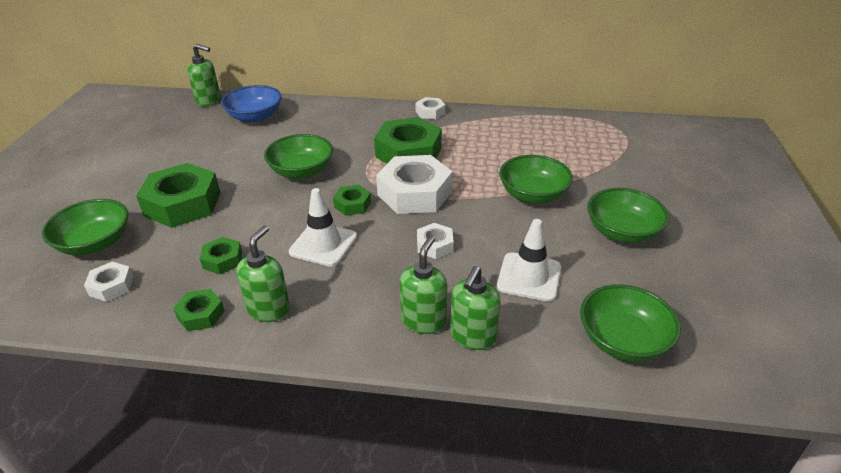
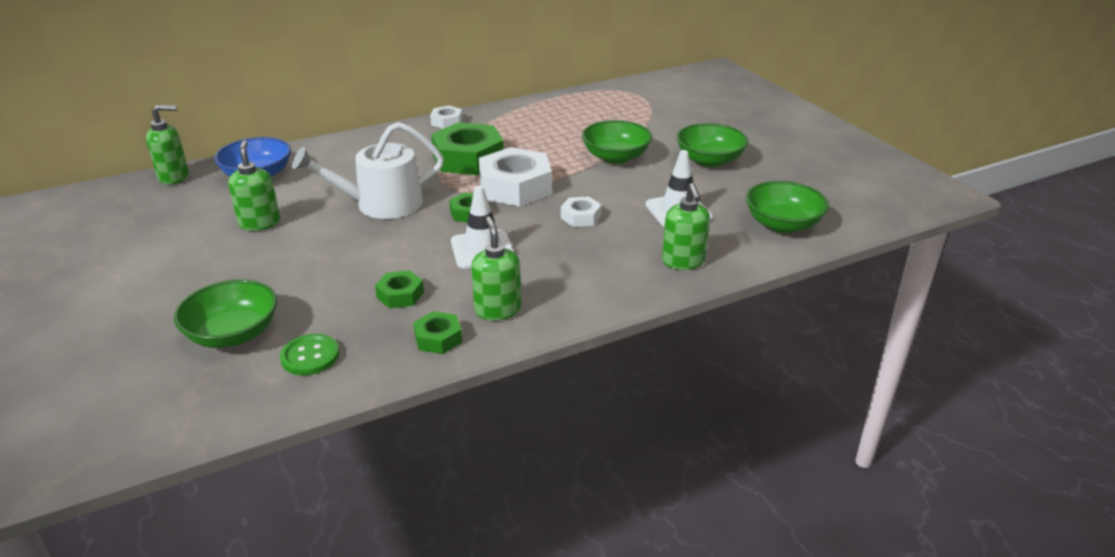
camera: 35 degrees left, 5 degrees down
white nut [84,261,134,302] -> green button [280,334,339,375]
green nut [136,163,220,228] -> none
green bowl [264,134,333,179] -> white watering can [292,122,444,219]
green soap dispenser [400,235,447,334] -> green soap dispenser moved to [228,140,280,231]

